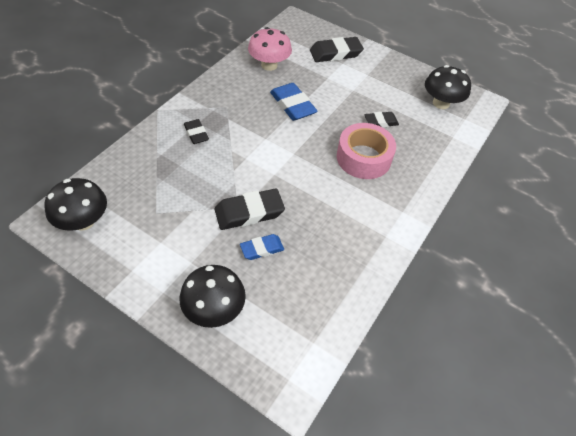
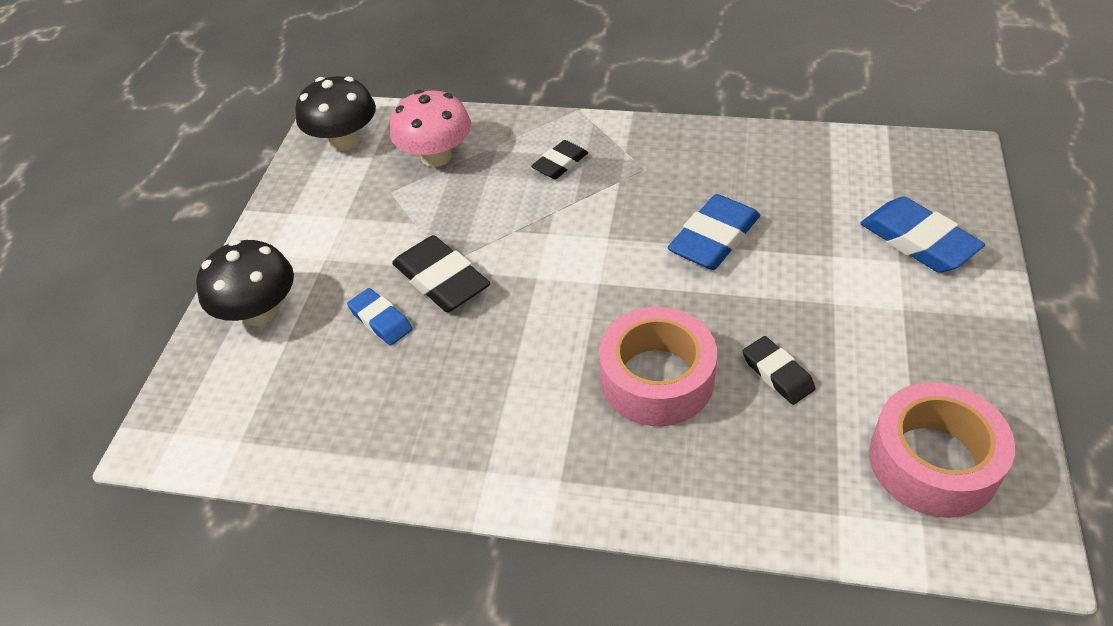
camera: 75 degrees right, 5 degrees down
pink mushroom [248,27,292,71] -> pink mushroom moved to [390,90,471,167]
black eraser [310,37,364,62] -> blue eraser [860,197,985,273]
black mushroom [425,65,471,109] -> pink tape [869,382,1015,518]

